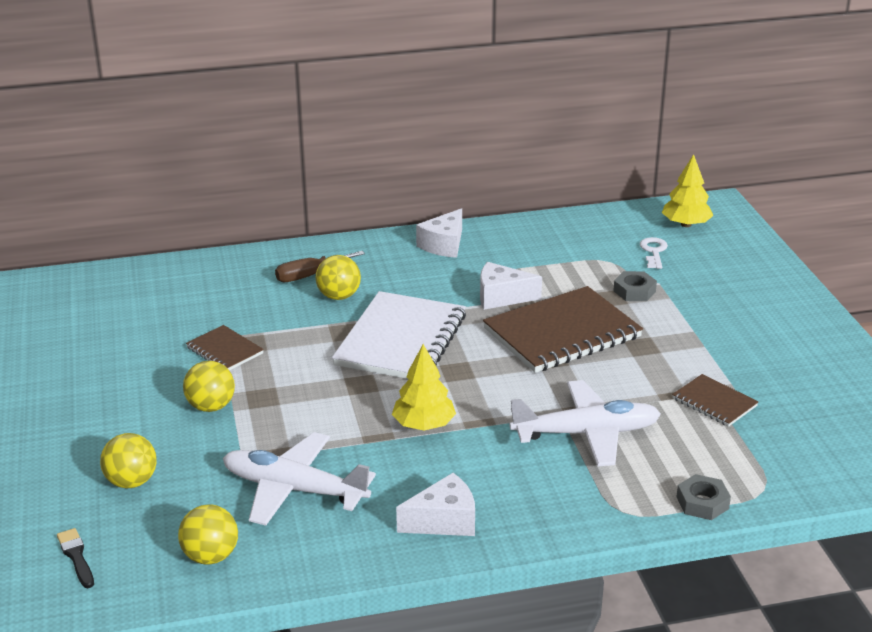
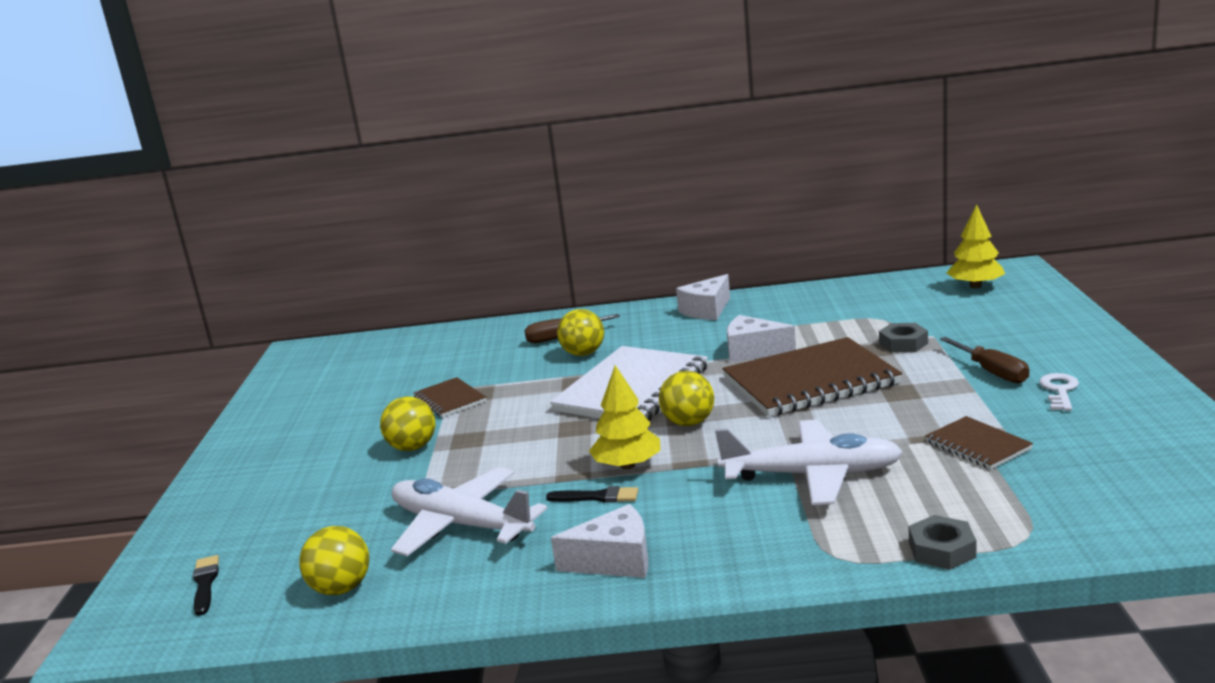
camera: 15 degrees right, 10 degrees down
yellow ball [100,433,157,488] -> yellow ball moved to [659,371,714,426]
white key [640,237,668,269] -> white key moved to [1039,373,1079,411]
none -> black brush [546,486,638,503]
none -> brown screwdriver [940,337,1029,384]

